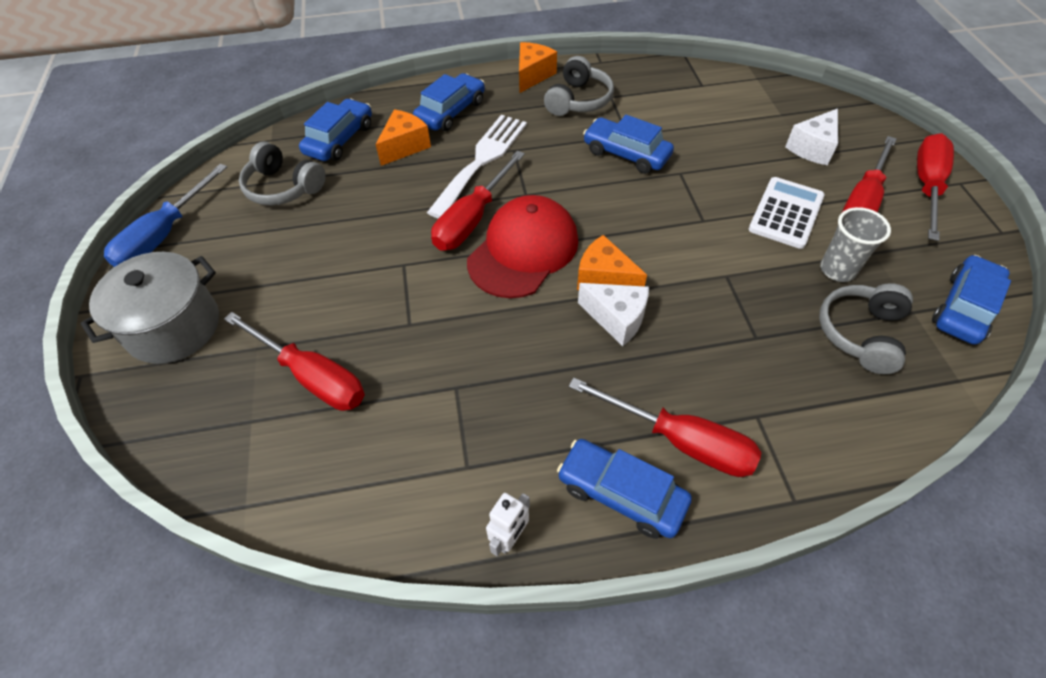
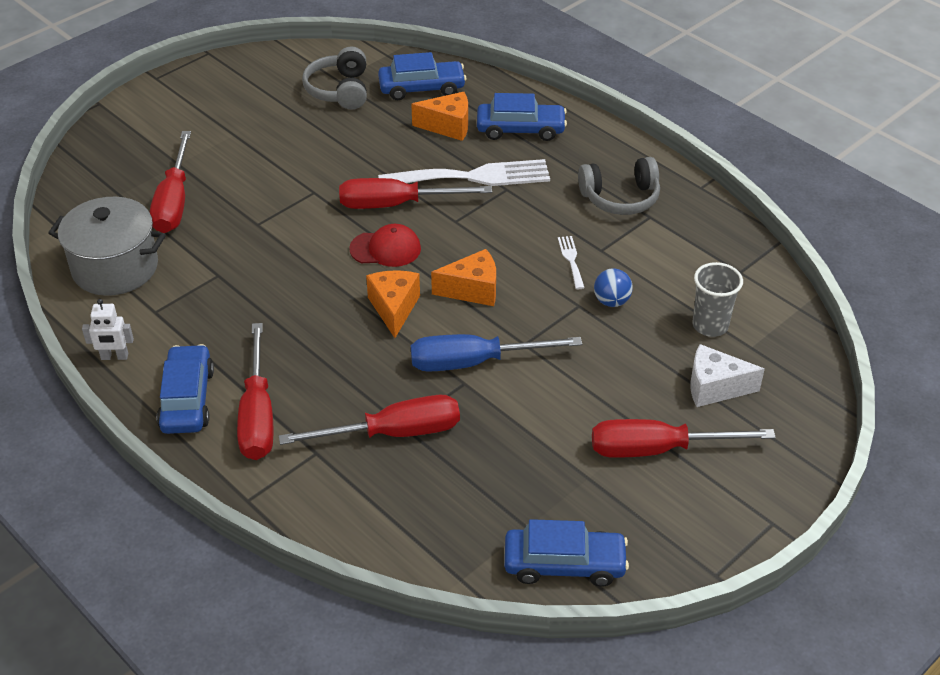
camera: 55 degrees right, 10 degrees down
grey pot [81,252,219,364] -> grey pot moved to [48,197,166,296]
blue screwdriver [104,164,227,267] -> blue screwdriver moved to [411,334,582,372]
red cap [467,195,578,298] -> red cap [349,224,421,267], size x0.56
orange cheese [519,42,557,93] -> orange cheese moved to [431,249,496,306]
white cheese [578,283,649,346] -> none
blue car [583,115,674,174] -> white fork [558,236,585,289]
white calculator [749,177,825,249] -> none
grey headphones [819,283,913,374] -> none
grey cup [820,207,891,282] -> grey cup moved to [692,262,743,337]
red screwdriver [917,133,954,241] -> red screwdriver moved to [279,395,460,445]
none -> blue ball [594,268,633,307]

